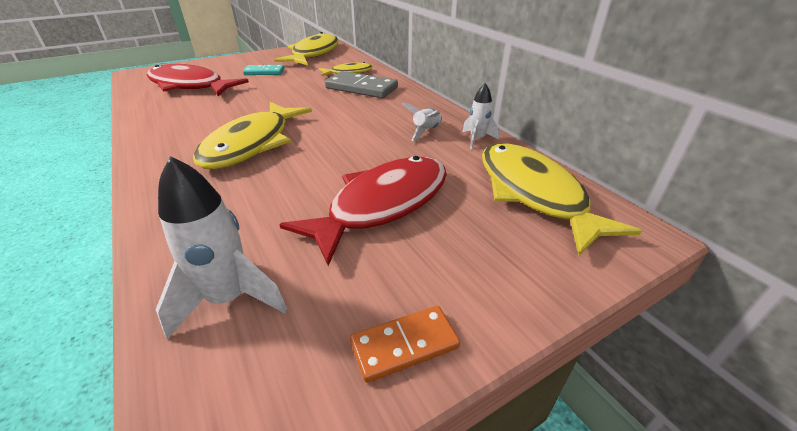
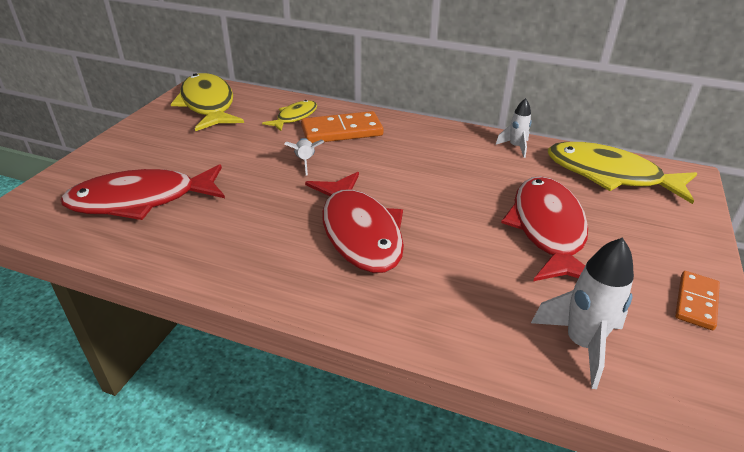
camera: 40 degrees left, 0 degrees up
yellow fish [193,102,312,169] -> red fish [305,172,404,273]
turquoise domino [243,65,284,75] -> none
grey domino [325,71,398,98] -> orange domino [301,111,383,143]
white rocket [402,102,442,141] -> white rocket moved to [284,138,324,176]

